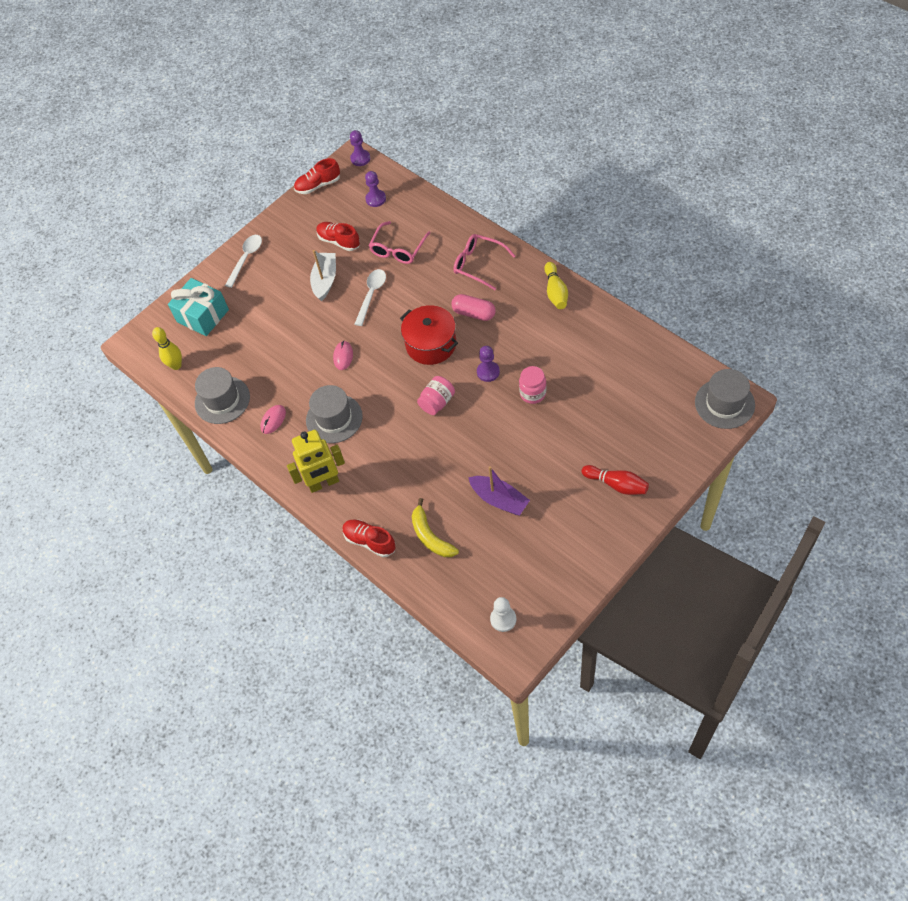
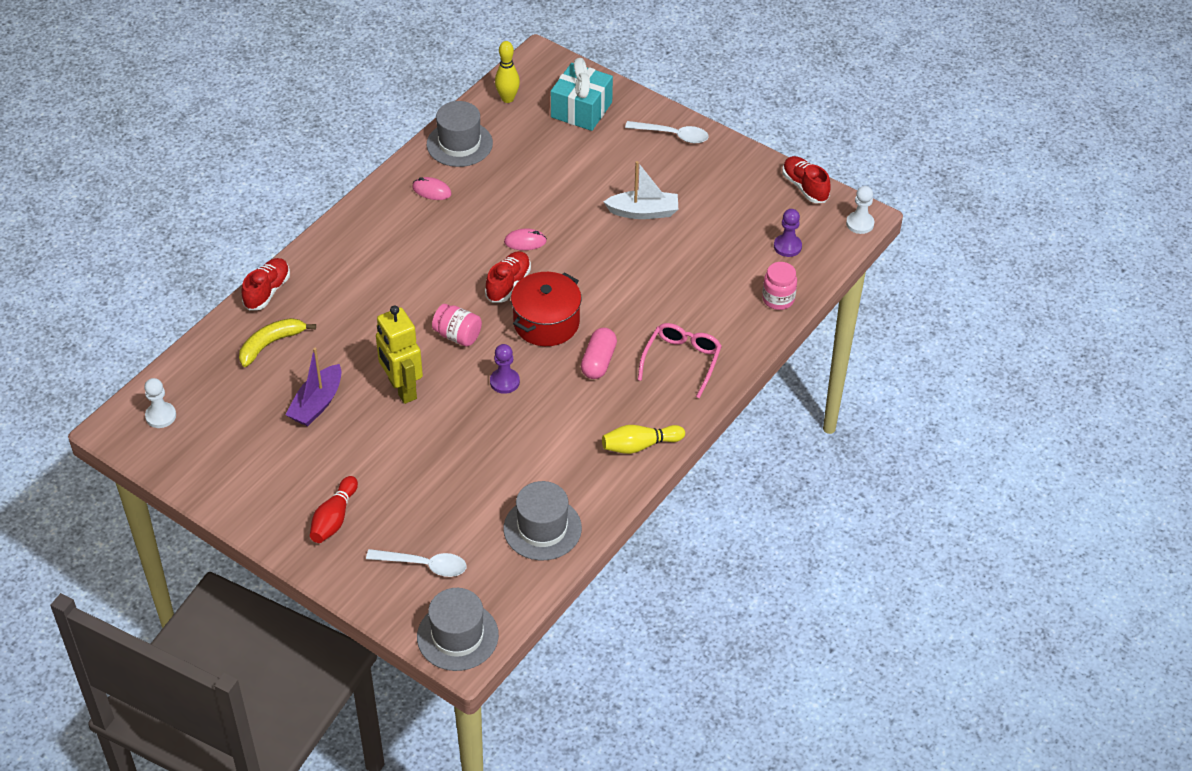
camera: 75 degrees right, 10 degrees down
yellow robot [287,430,345,493] -> yellow robot moved to [376,305,423,404]
grey hat [306,385,363,443] -> grey hat moved to [504,481,582,560]
red shoe [316,222,360,251] -> red shoe moved to [485,251,531,303]
purple pawn [350,130,370,166] -> white pawn [846,186,874,234]
white spoon [355,269,386,326] -> white spoon moved to [366,549,467,577]
pink glasses [369,221,430,264] -> none
pink jar [519,366,546,404] -> pink jar moved to [762,262,797,310]

